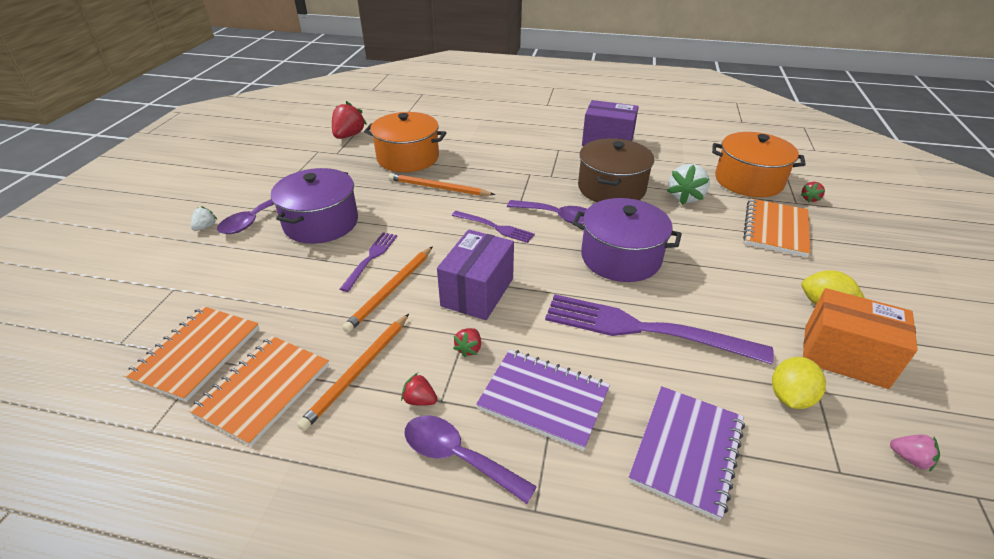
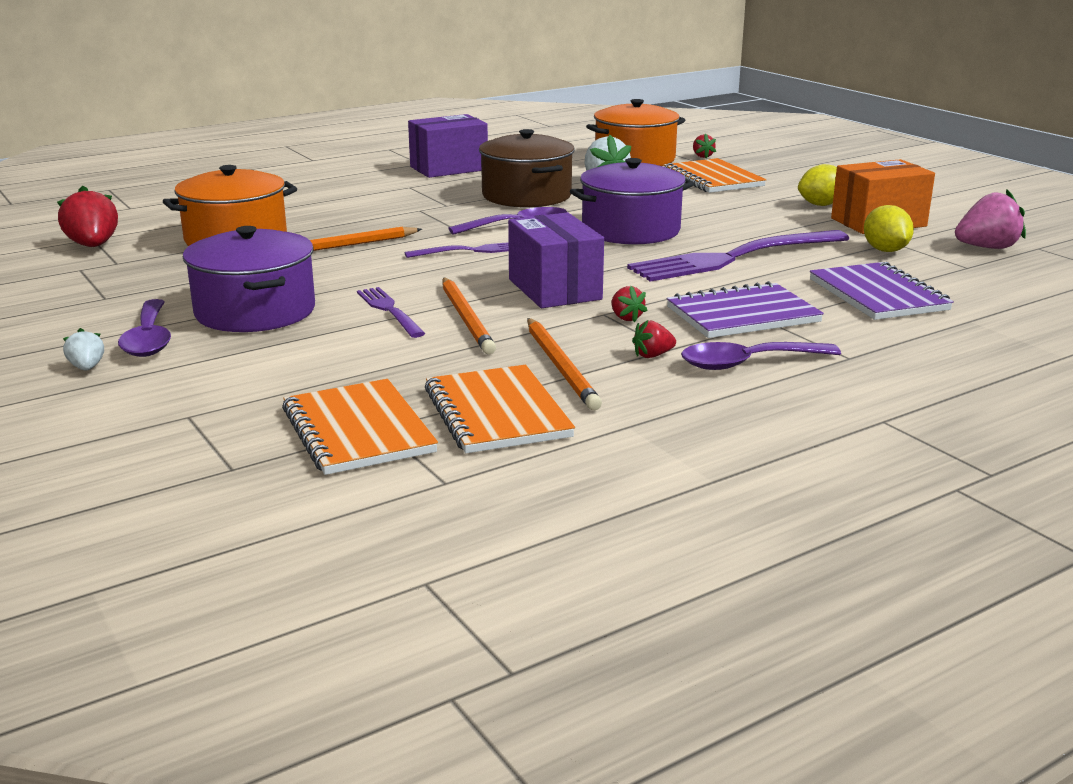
camera: 45 degrees left, 15 degrees down
pink strawberry [890,434,940,472] -> pink strawberry [955,190,1026,249], size x1.91

